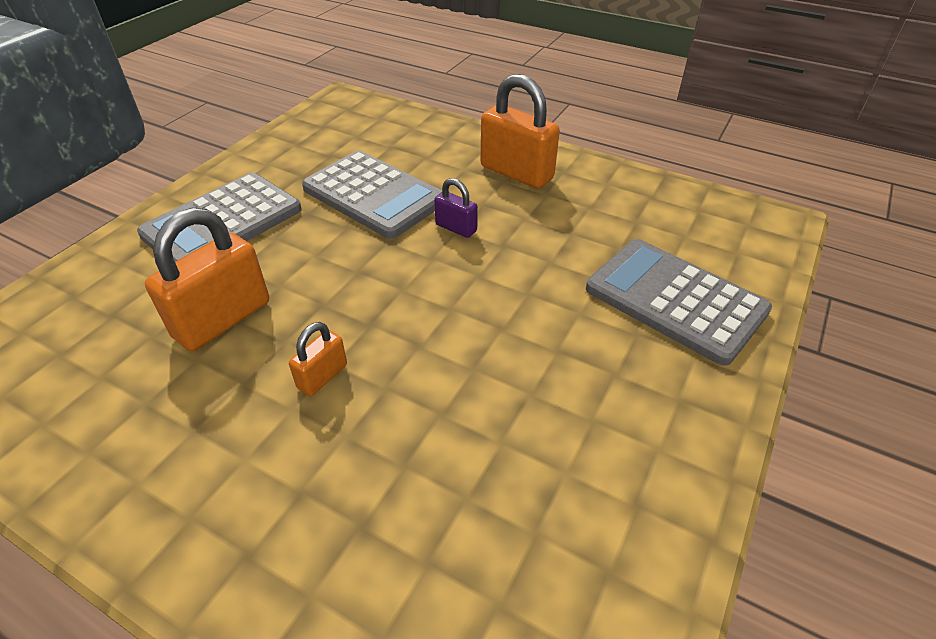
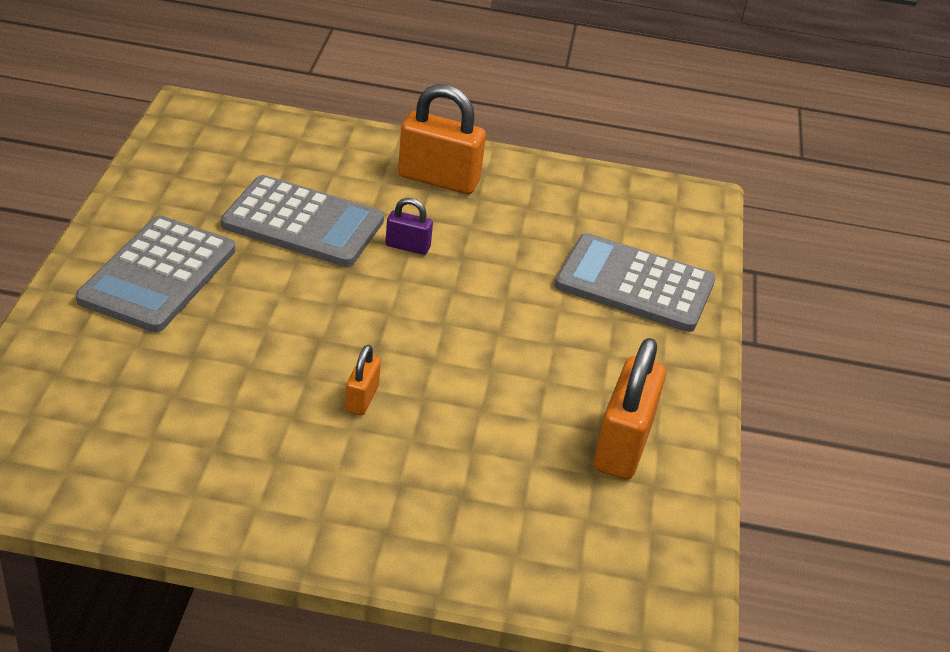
camera: 25 degrees left, 5 degrees down
orange padlock [145,207,269,351] -> orange padlock moved to [594,338,666,480]

